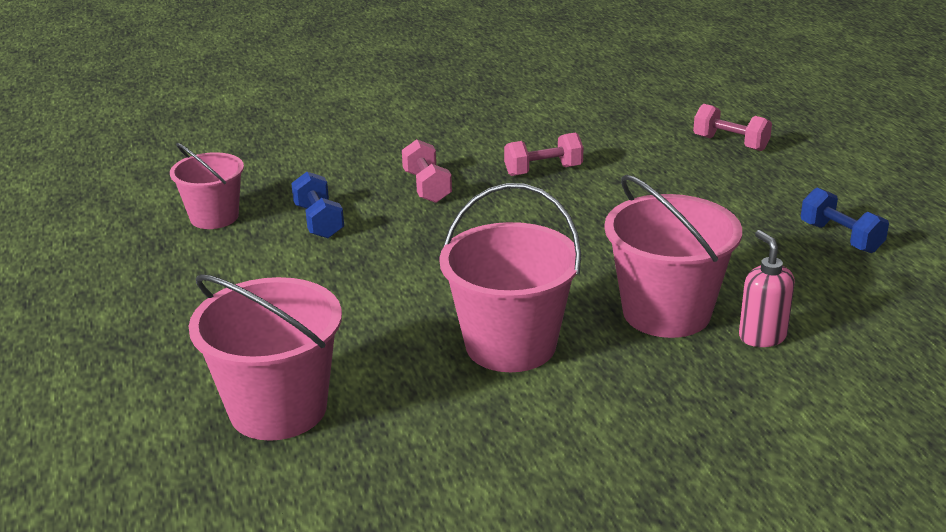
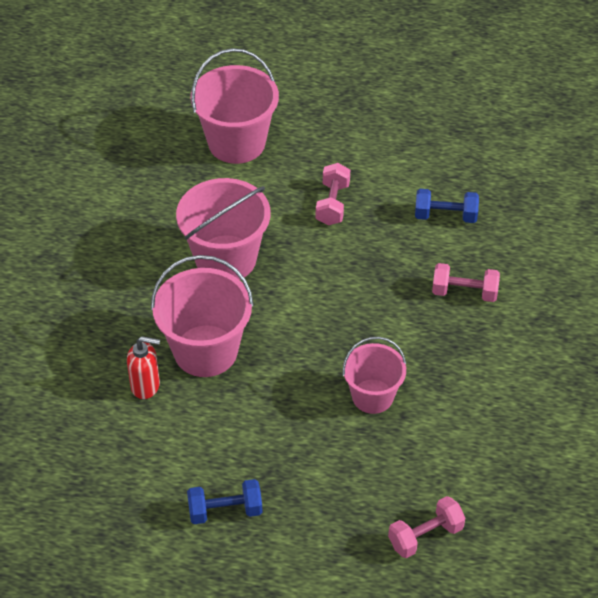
camera: 115 degrees right, 20 degrees up
pink bucket [170,143,244,229] -> pink bucket moved to [343,337,406,414]
pink dumbbell [504,132,583,176] -> pink dumbbell moved to [316,163,350,225]
pink soap dispenser [739,230,795,347] -> red soap dispenser [127,336,160,399]

